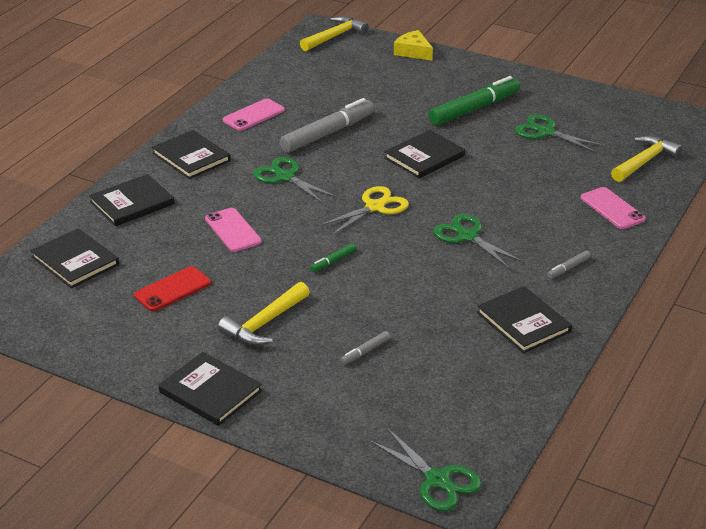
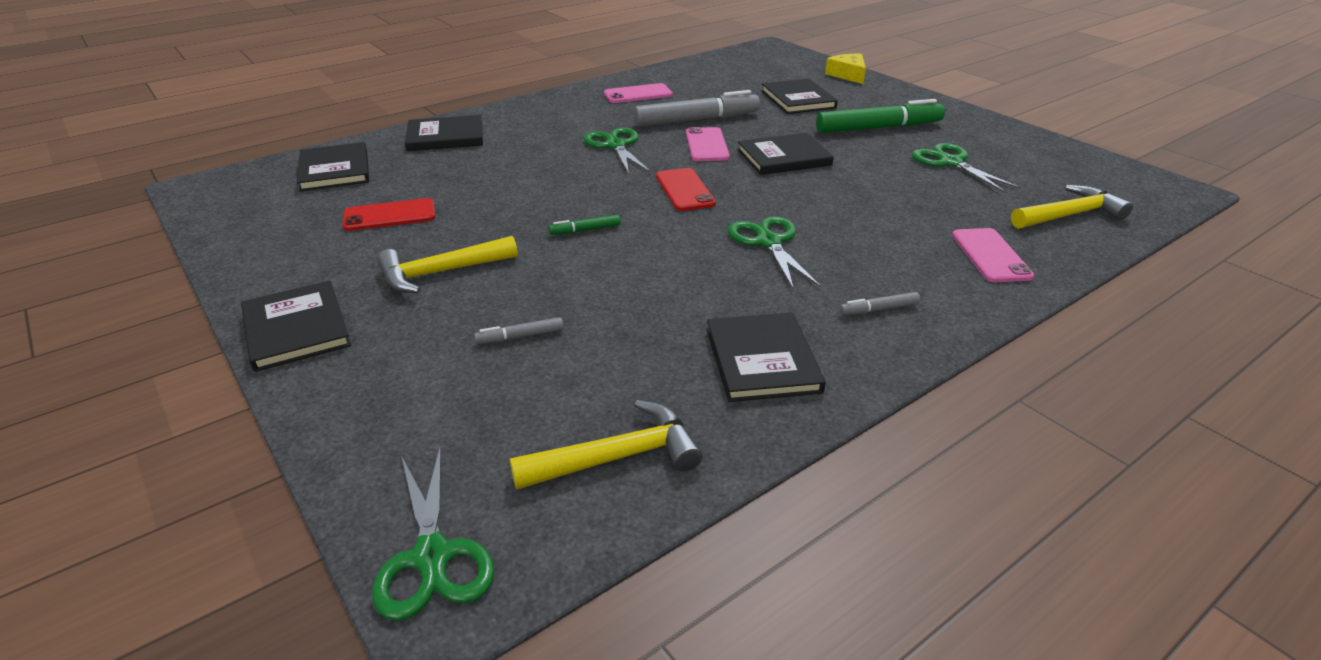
camera: 25 degrees right, 0 degrees up
black book [152,130,231,179] -> black book moved to [761,79,838,114]
pink phone [205,208,262,252] -> pink phone moved to [686,127,730,161]
yellow hammer [300,16,369,51] -> yellow hammer moved to [510,400,703,489]
yellow scissors [319,186,409,235] -> red phone [656,168,716,211]

